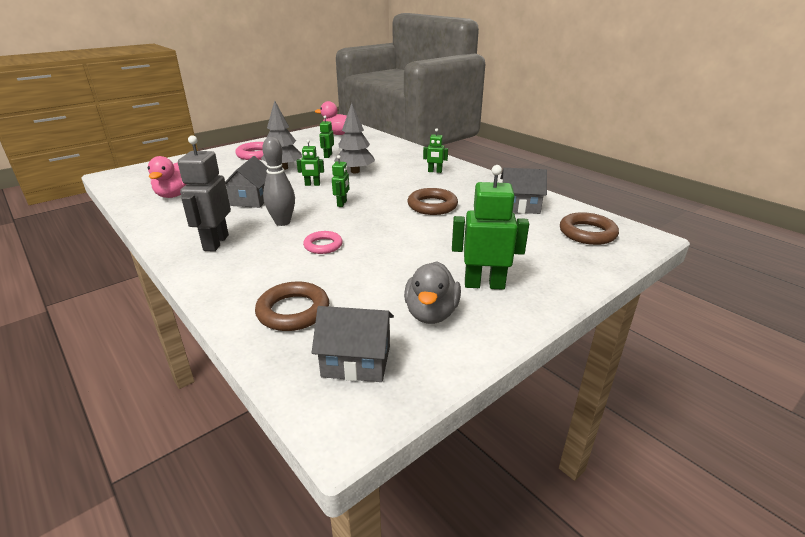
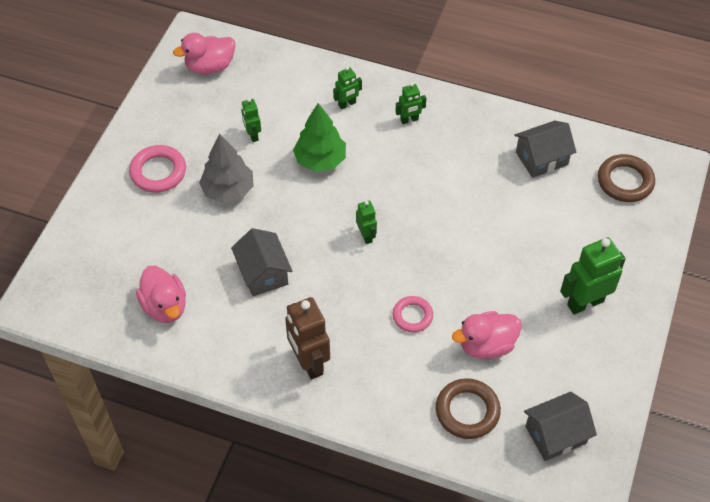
camera: 30 degrees left, 25 degrees up
grey robot [178,135,231,251] -> brown robot [285,297,330,380]
grey bowling pin [262,137,295,226] -> none
green robot [297,139,324,186] -> green robot moved to [333,66,362,109]
grey tree [334,103,375,173] -> green tree [293,103,346,172]
grey duck [404,261,461,324] -> none
brown ring [408,188,458,215] -> none
none -> pink duck [452,311,522,359]

